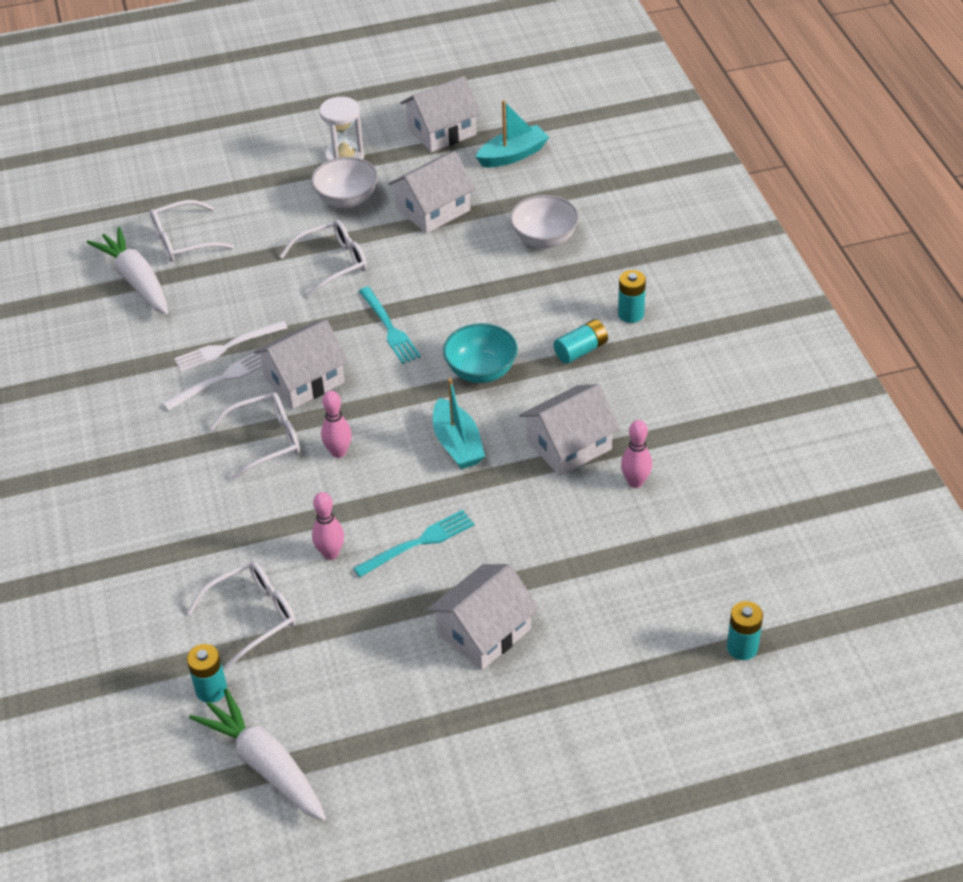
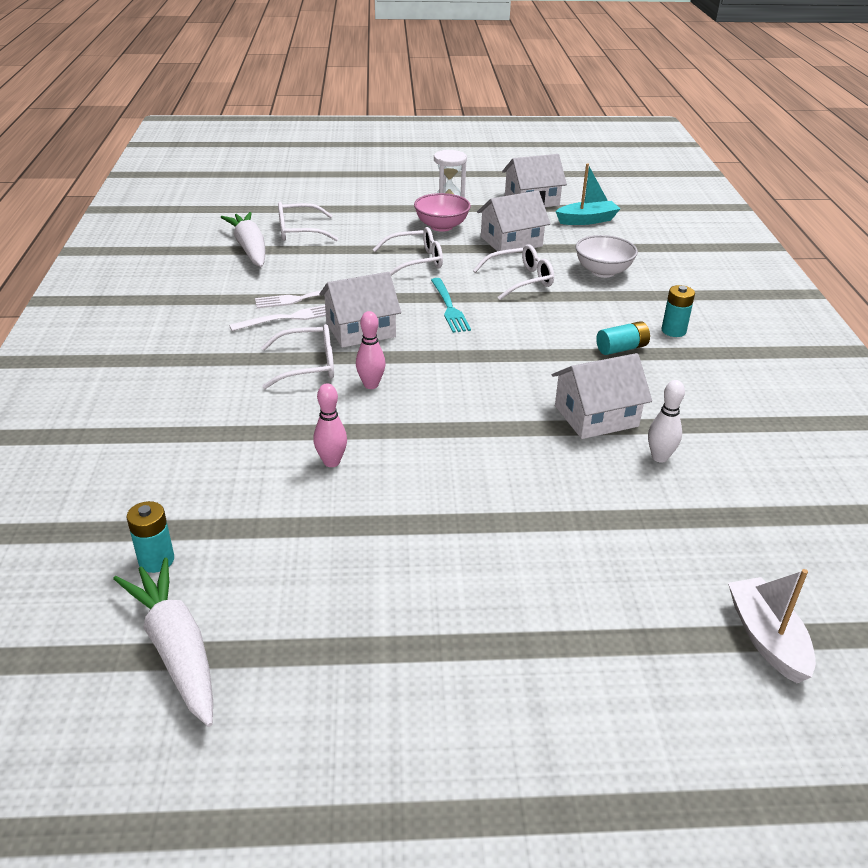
camera: 10 degrees right, 10 degrees down
white glasses [187,561,296,668] -> white glasses moved to [473,244,554,300]
white bowl [311,157,378,208] -> pink bowl [414,193,471,232]
turquoise fork [353,510,474,577] -> none
white house [427,564,539,670] -> none
turquoise boat [433,378,485,469] -> none
turquoise bowl [443,323,518,383] -> none
pink bowling pin [621,420,652,488] -> white bowling pin [648,380,685,463]
turquoise battery [727,601,763,660] -> white boat [728,569,816,683]

